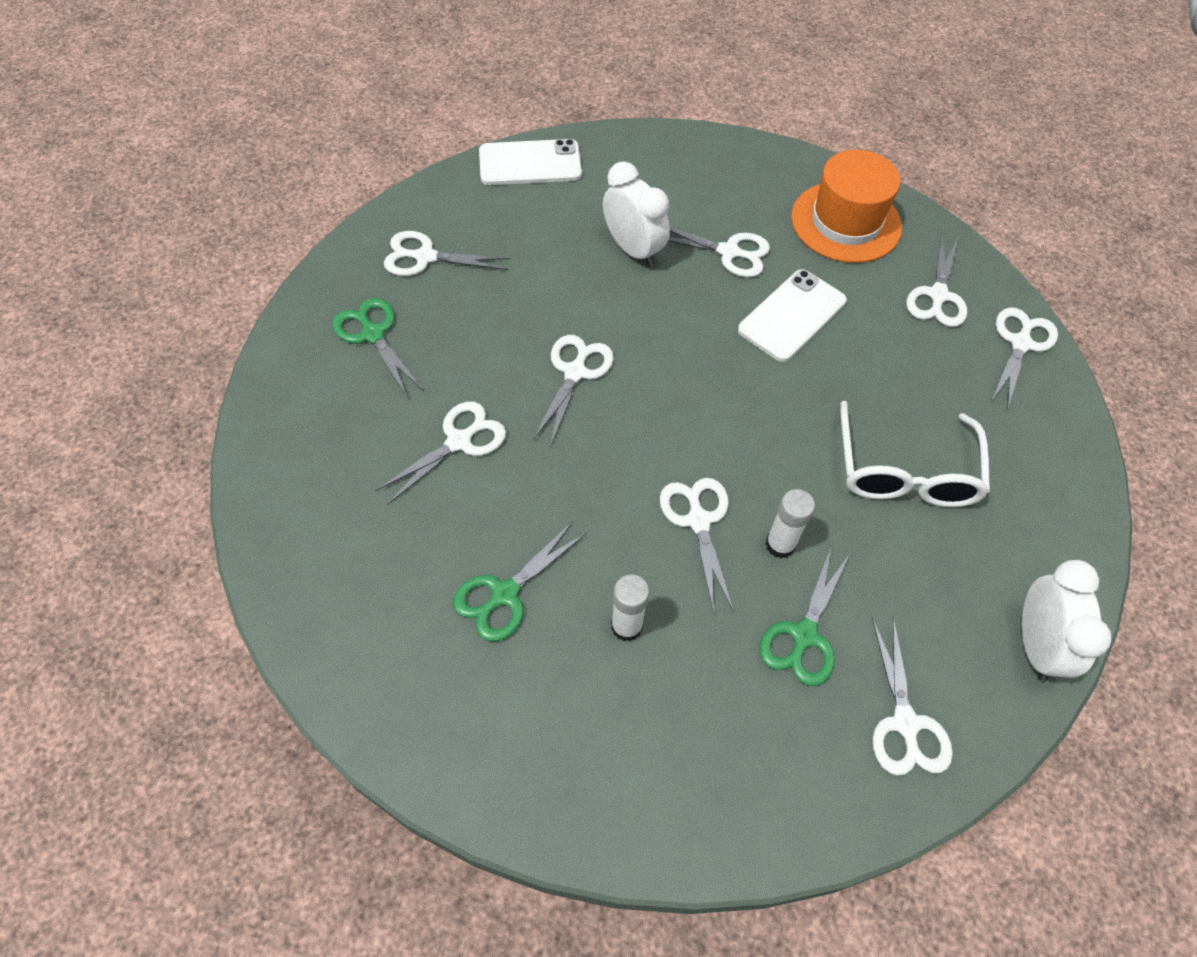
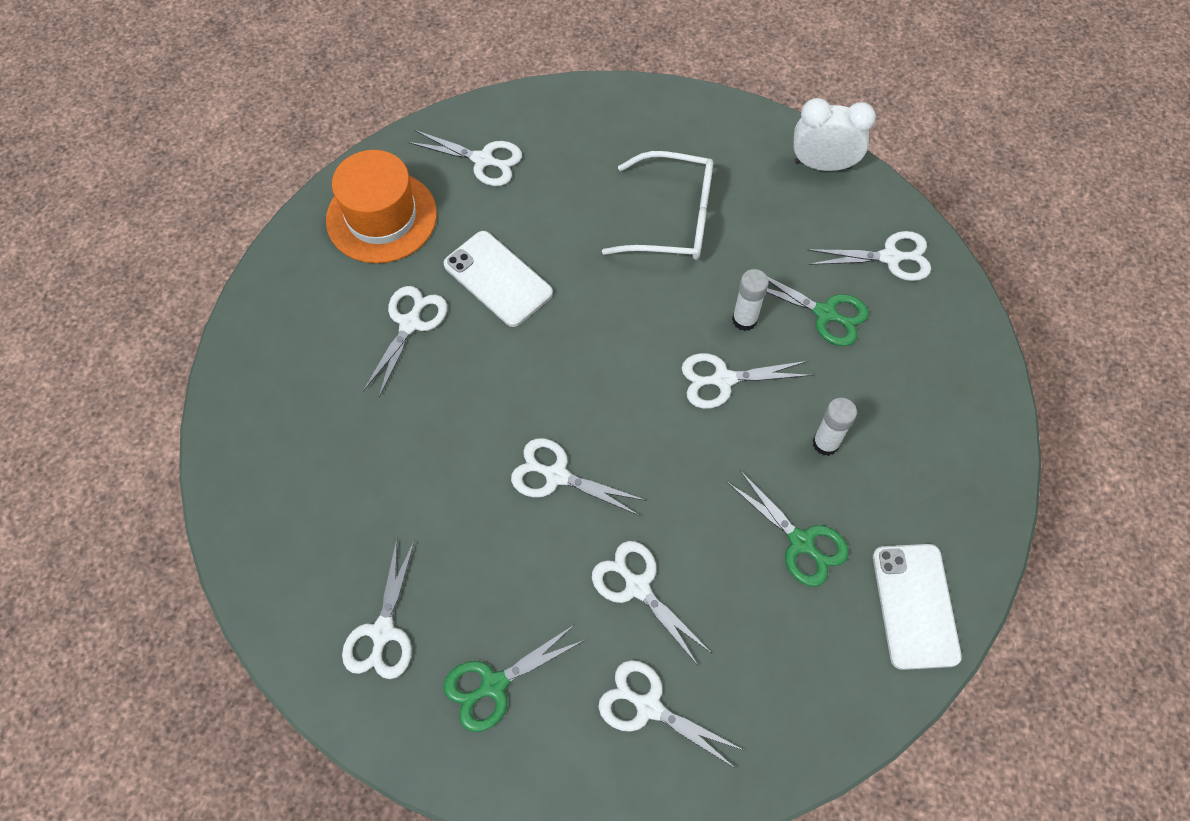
camera: 85 degrees left, 5 degrees up
white phone [479,139,582,185] -> white phone moved to [873,544,962,670]
white clock [603,161,670,267] -> none
white scissors [990,307,1058,411] -> white scissors moved to [598,660,745,769]

